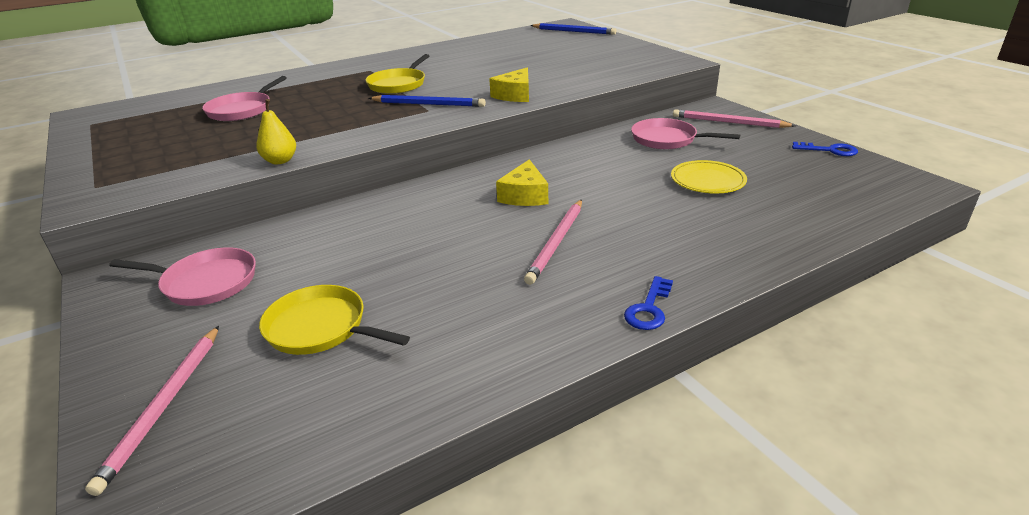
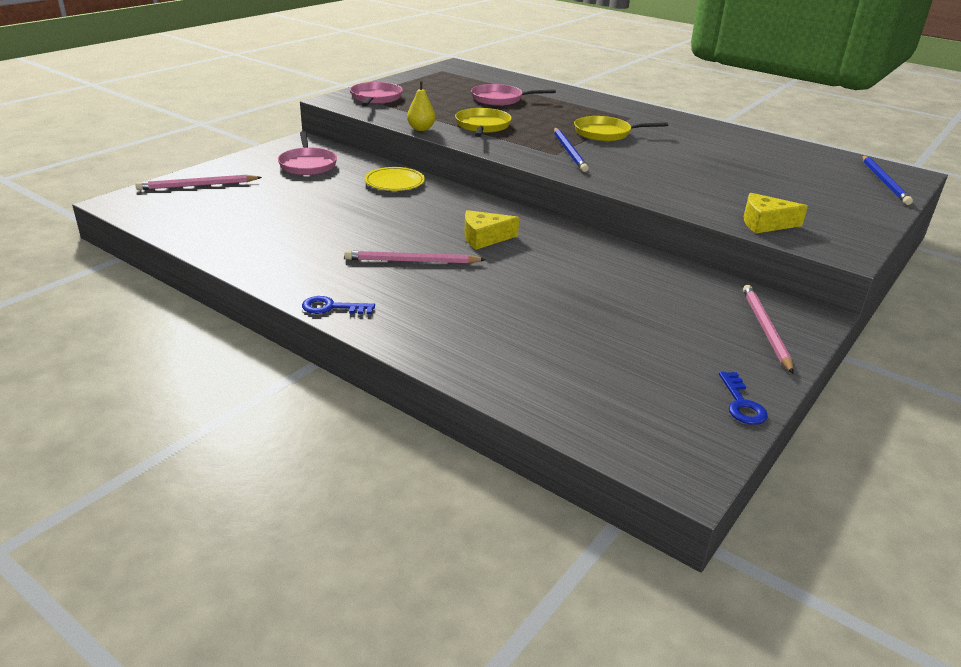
camera: 65 degrees right, 0 degrees up
yellow pan [259,285,410,355] -> yellow pan moved to [455,108,512,137]
yellow cheese [489,68,529,102] -> yellow cheese moved to [744,193,808,233]
pink pan [631,118,740,149] -> pink pan moved to [350,82,403,106]
yellow plate [671,160,747,194] -> yellow plate moved to [364,167,425,191]

